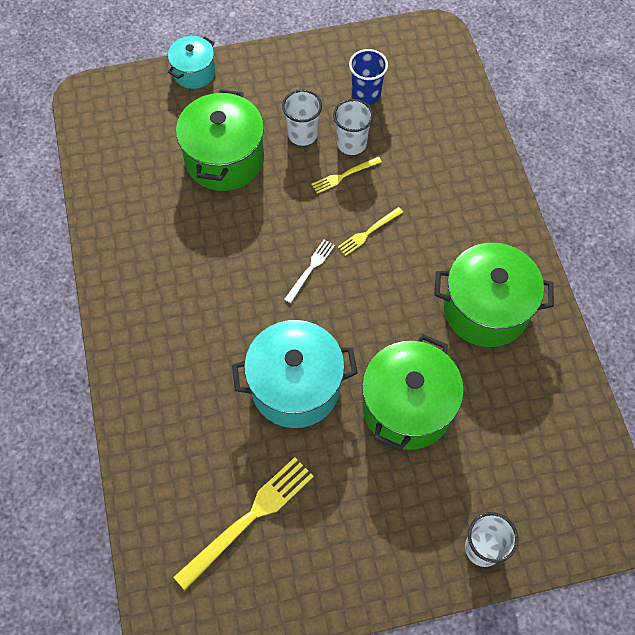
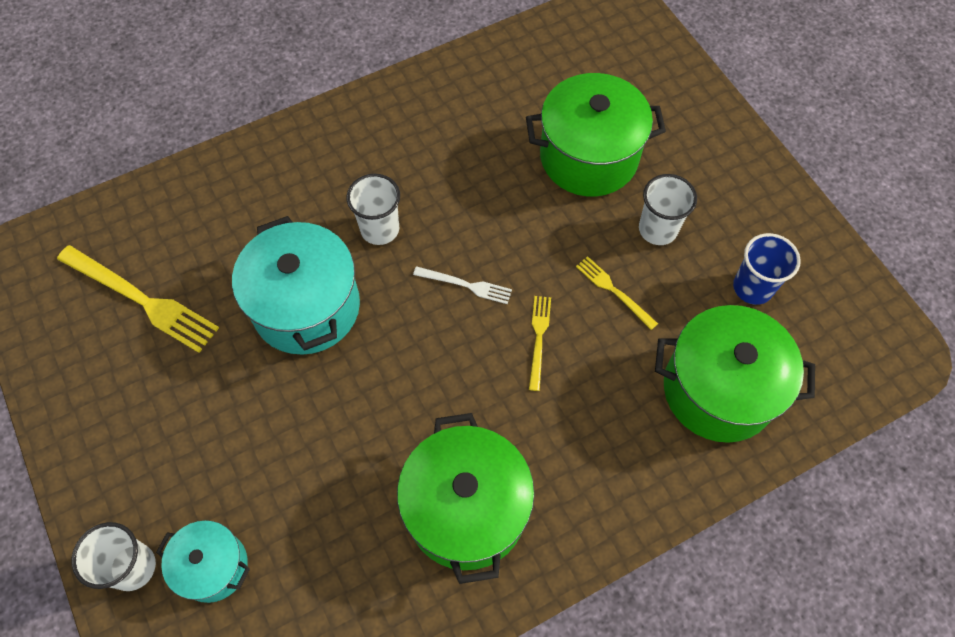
camera: 75 degrees right, 0 degrees up
turquoise pot [168,36,215,89] -> turquoise pot moved to [156,520,250,603]
white cup [333,99,374,155] -> white cup moved to [347,174,400,245]
yellow fork [338,207,403,256] -> yellow fork turned 60 degrees clockwise [529,296,551,391]
green pot [362,334,464,451] -> green pot moved to [655,305,815,443]

